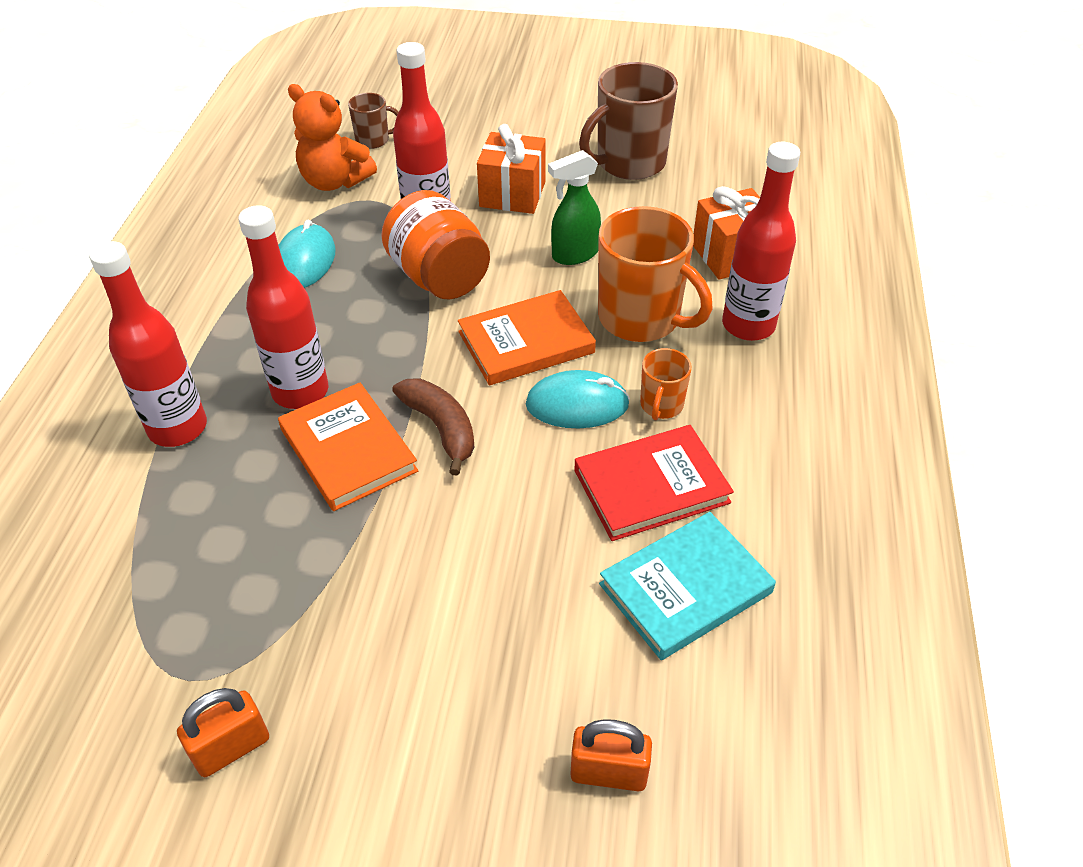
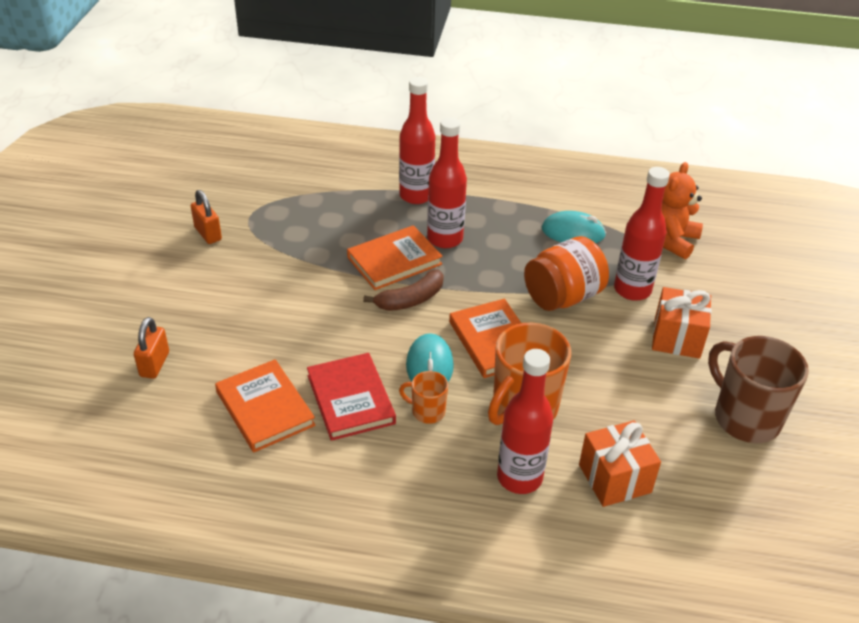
camera: 90 degrees right, 5 degrees down
brown mug [348,93,398,149] -> none
green spray bottle [548,150,601,265] -> none
turquoise book [599,512,776,660] -> orange book [215,359,316,452]

